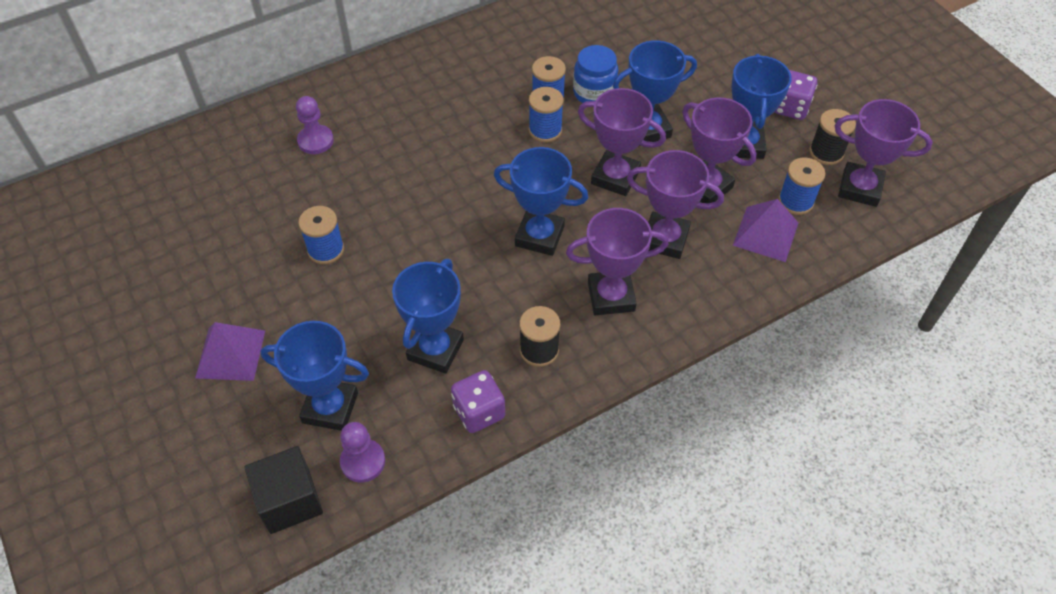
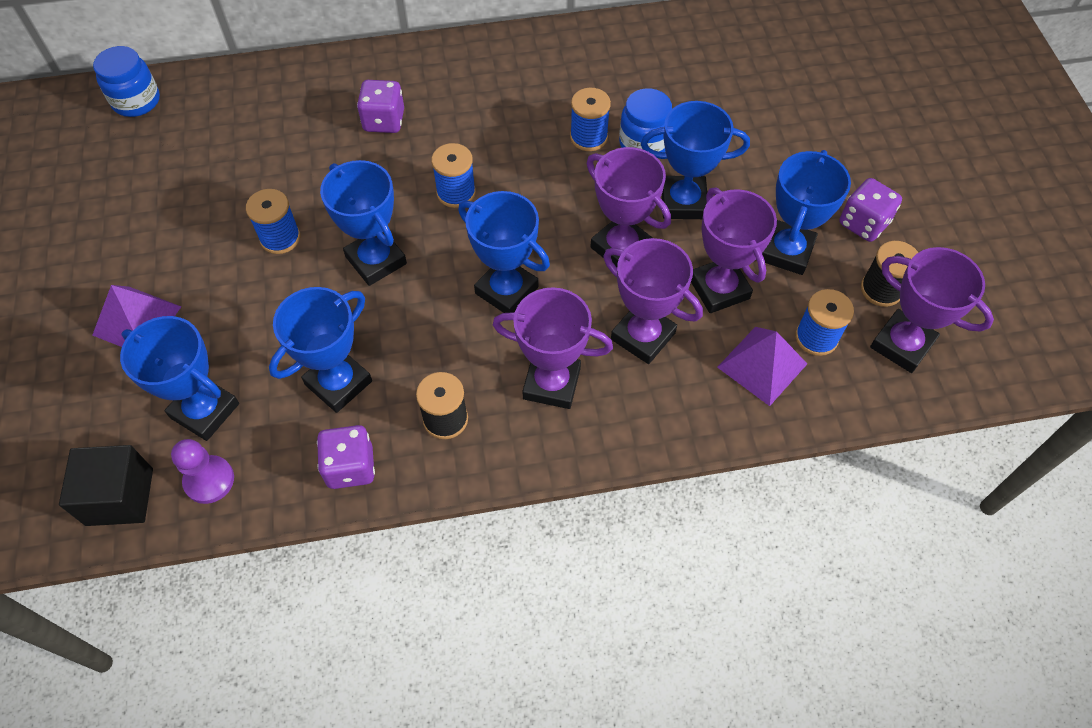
camera: 20 degrees right, 5 degrees up
purple pawn [296,96,334,154] -> none
blue spool [529,87,564,142] -> blue spool moved to [431,143,476,208]
none -> blue jar [93,46,160,117]
none -> blue trophy [320,160,407,286]
none -> purple dice [357,80,404,133]

